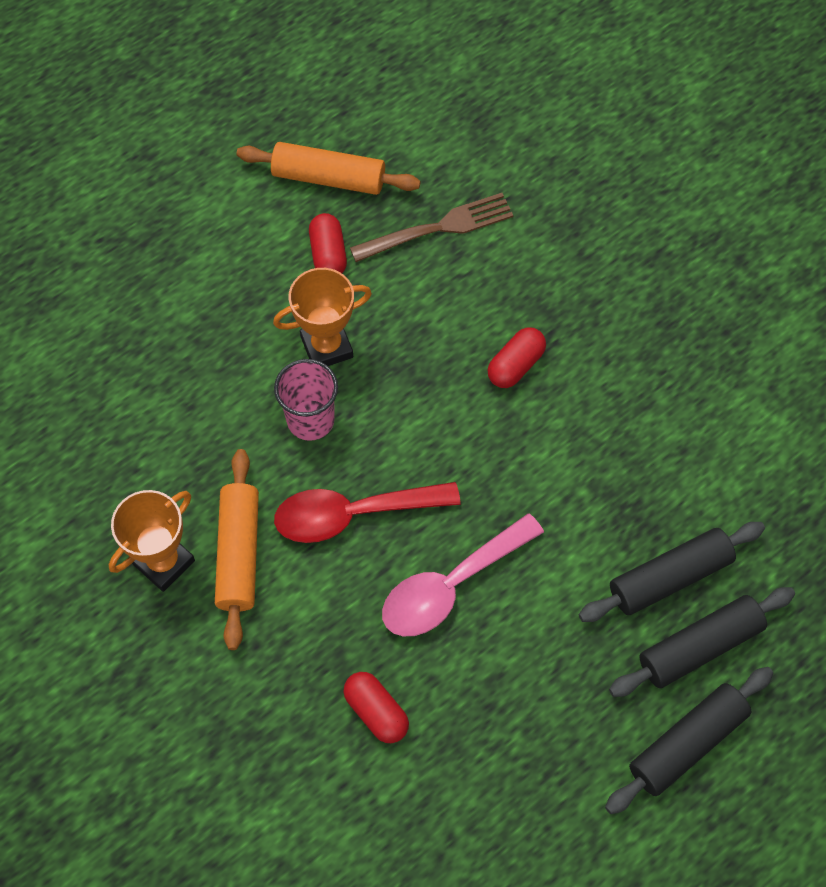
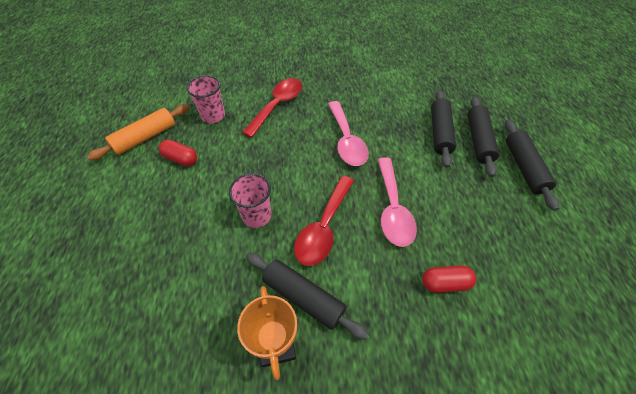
camera: 55 degrees left, 10 degrees down
orange rolling pin [215,449,259,650] -> black rolling pin [246,253,369,340]
orange trophy [273,268,372,366] -> none
brown fork [350,193,513,262] -> pink cup [187,76,225,123]
red capsule [487,327,546,388] -> none
none -> red spoon [242,78,302,138]
none -> pink spoon [328,101,369,166]

